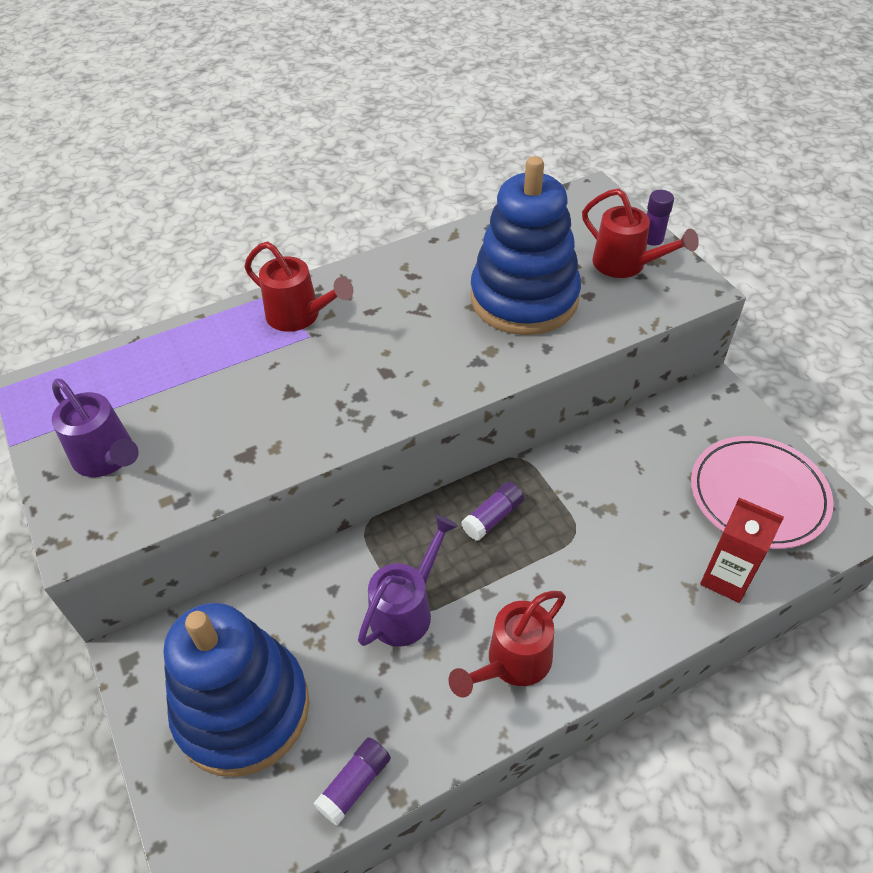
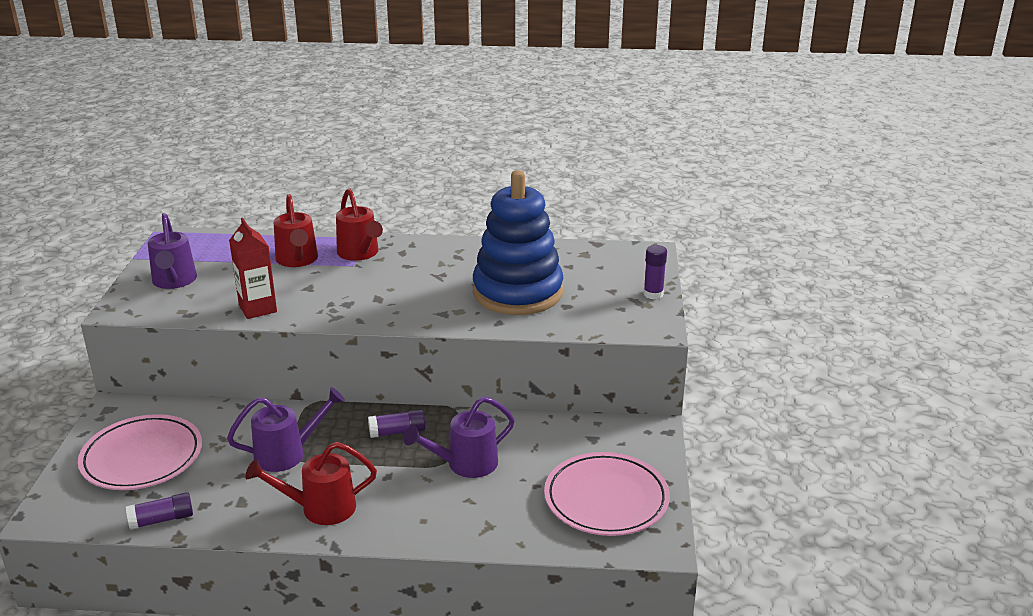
camera: 30 degrees right, 20 degrees down
blue stacking toy [164,603,310,777] -> pink plate [78,414,202,490]
red watering can [582,189,699,278] -> red watering can moved to [274,194,318,267]
red carton [700,498,784,603] -> red carton moved to [229,218,277,319]
none -> purple watering can [403,396,515,478]

